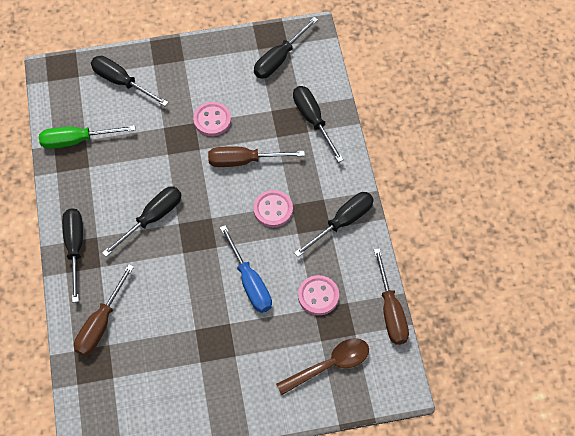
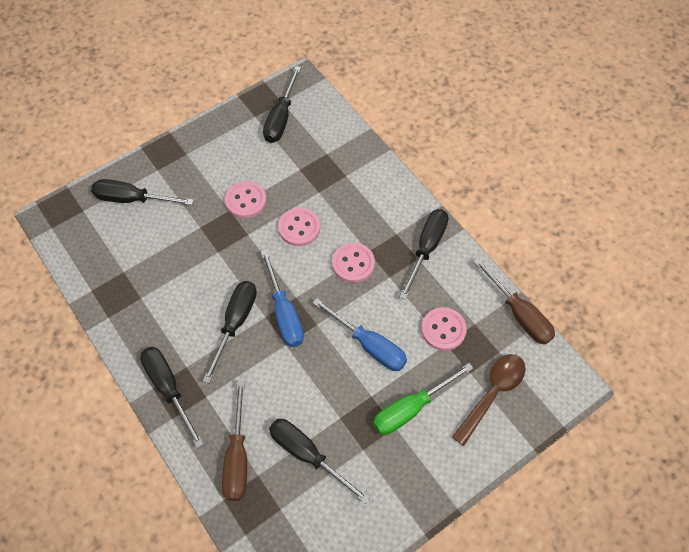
camera: 25 degrees left, 0 degrees up
green screwdriver [39,125,135,149] -> green screwdriver moved to [373,363,473,435]
brown screwdriver [208,146,305,167] -> pink button [278,208,320,246]
black screwdriver [293,86,344,162] -> black screwdriver moved to [269,419,370,504]
none -> blue screwdriver [261,250,304,347]

